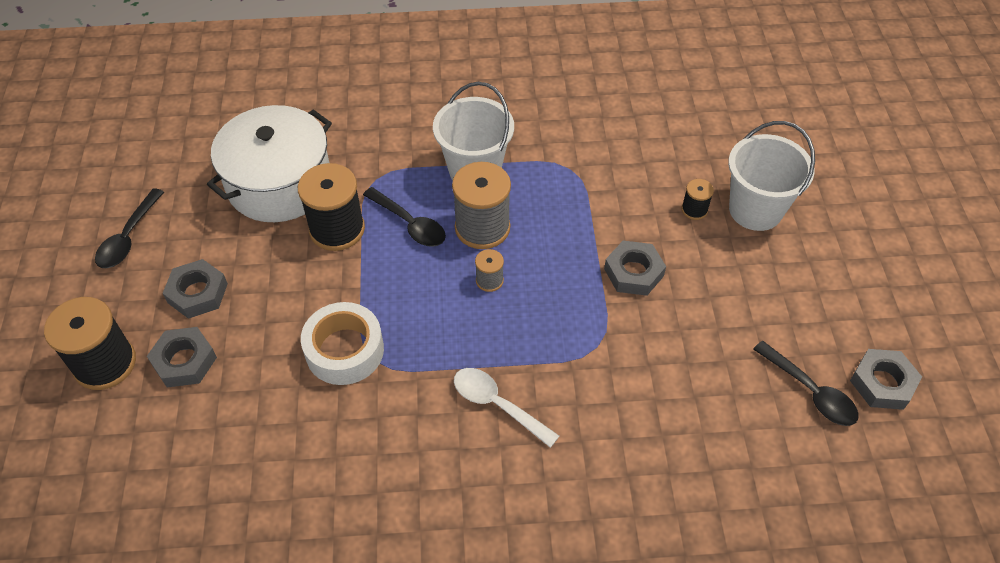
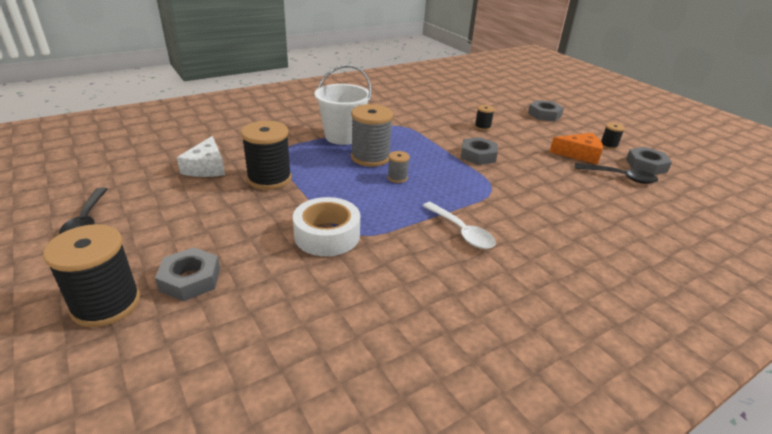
camera: 30 degrees left, 20 degrees down
grey nut [163,259,228,319] -> grey nut moved to [528,100,564,122]
white pot [207,105,332,222] -> white cheese [177,136,225,177]
black spoon [363,187,446,247] -> none
white spoon [454,368,559,448] -> white spoon turned 135 degrees counterclockwise [423,202,496,249]
white bucket [728,121,815,231] -> none
none -> orange cheese [550,133,603,165]
none -> black spool [601,123,625,150]

